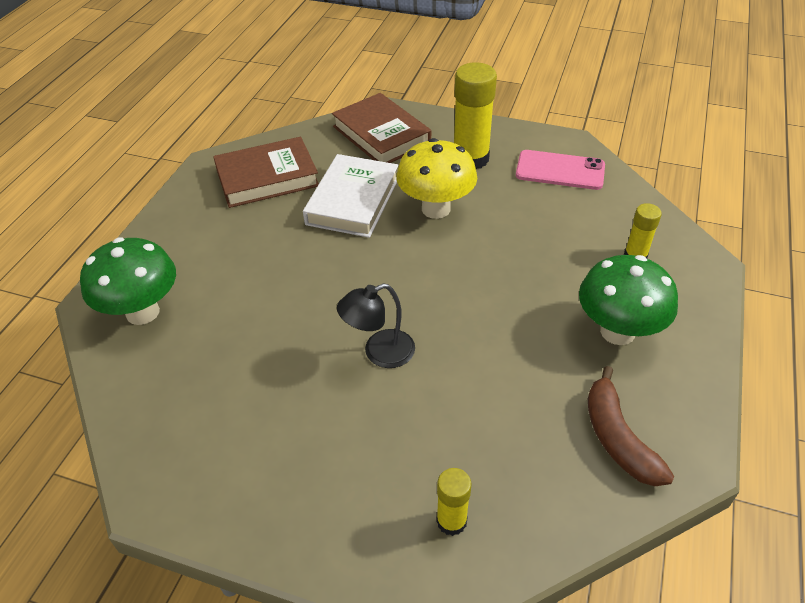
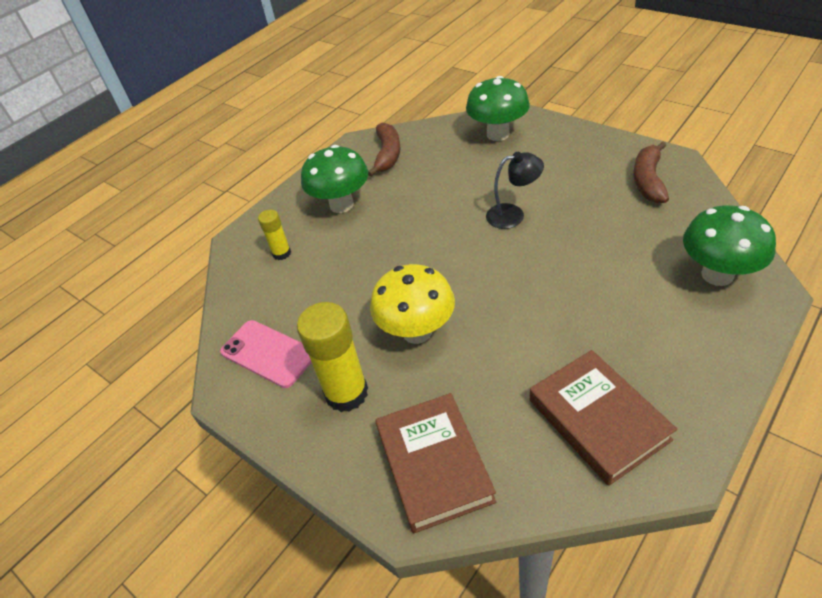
camera: 155 degrees left, 0 degrees up
brown book [213,137,319,208] -> brown book turned 60 degrees clockwise [530,350,677,486]
white book [303,154,398,238] -> none
yellow glue stick [436,468,472,536] -> green mushroom [466,76,530,141]
none -> brown banana [634,141,669,204]

